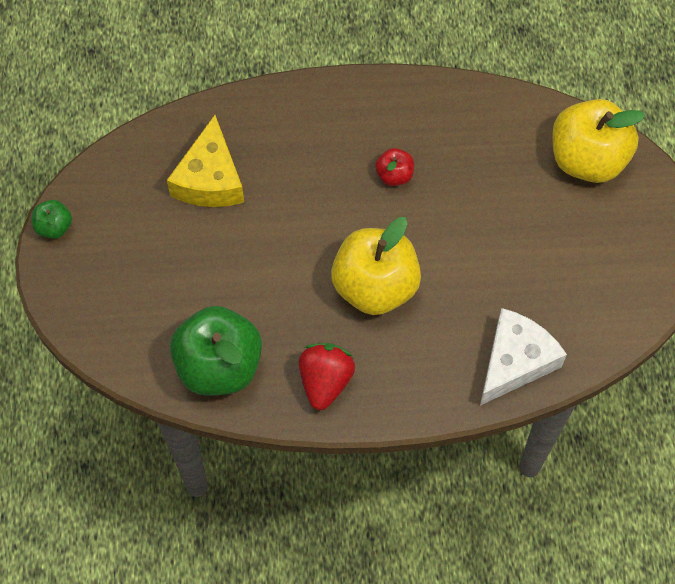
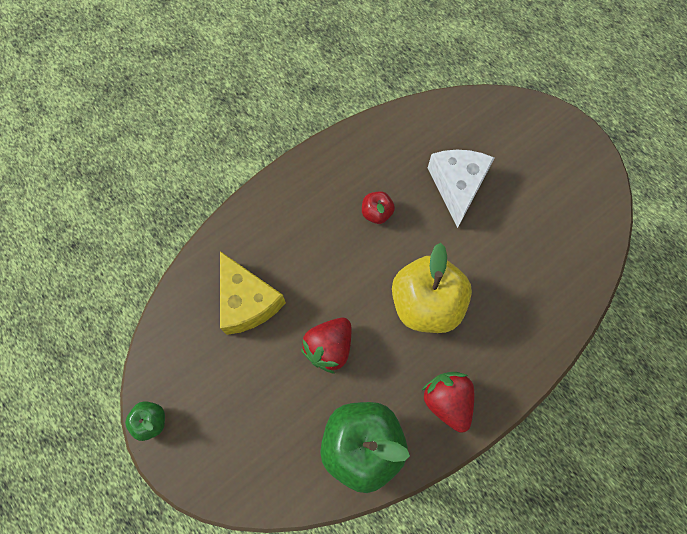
camera: 35 degrees left, 5 degrees up
white cheese [480,308,567,405] -> white cheese moved to [428,150,494,228]
yellow apple [552,99,645,183] -> none
none -> red strawberry [301,318,351,374]

